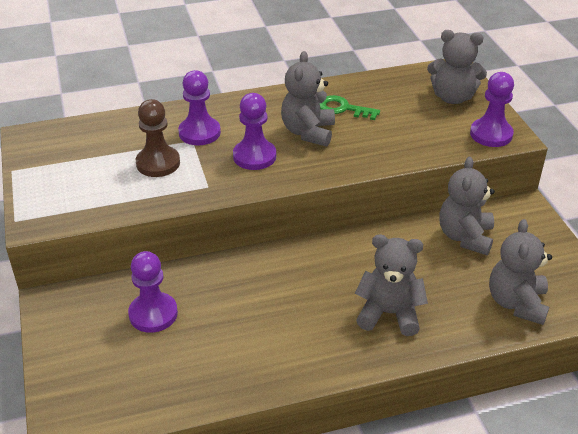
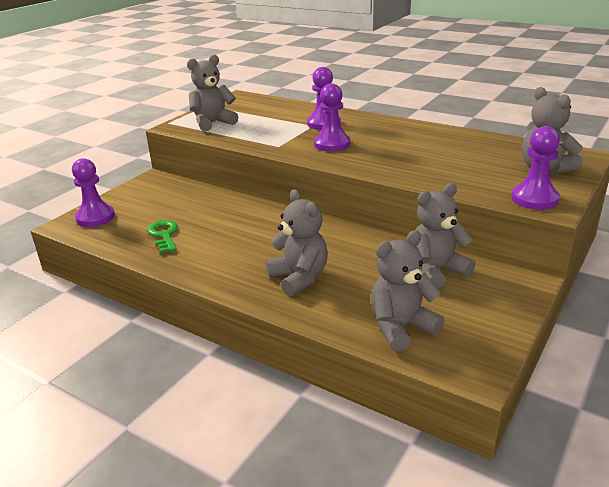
camera: 50 degrees right, 10 degrees down
purple pawn [128,251,178,333] -> purple pawn moved to [72,158,115,227]
brown pawn [136,99,180,177] -> none
grey teddy bear [281,51,335,146] -> grey teddy bear moved to [187,55,238,131]
green key [320,95,380,120] -> green key moved to [147,220,178,253]

